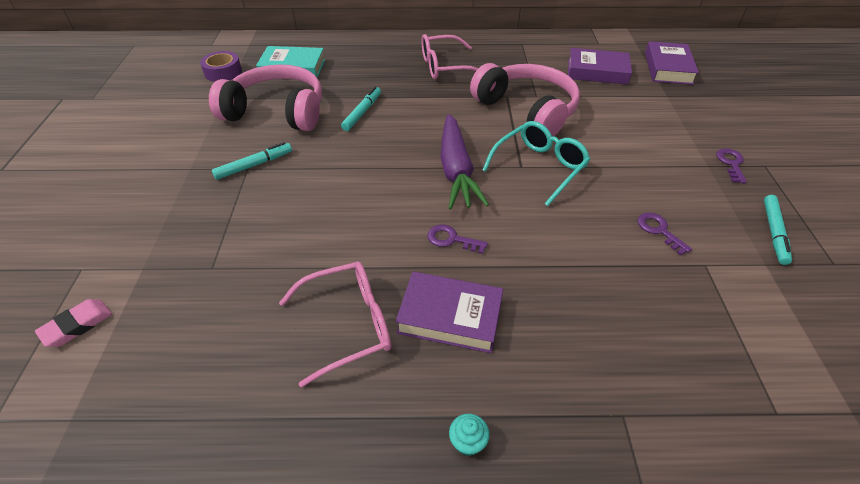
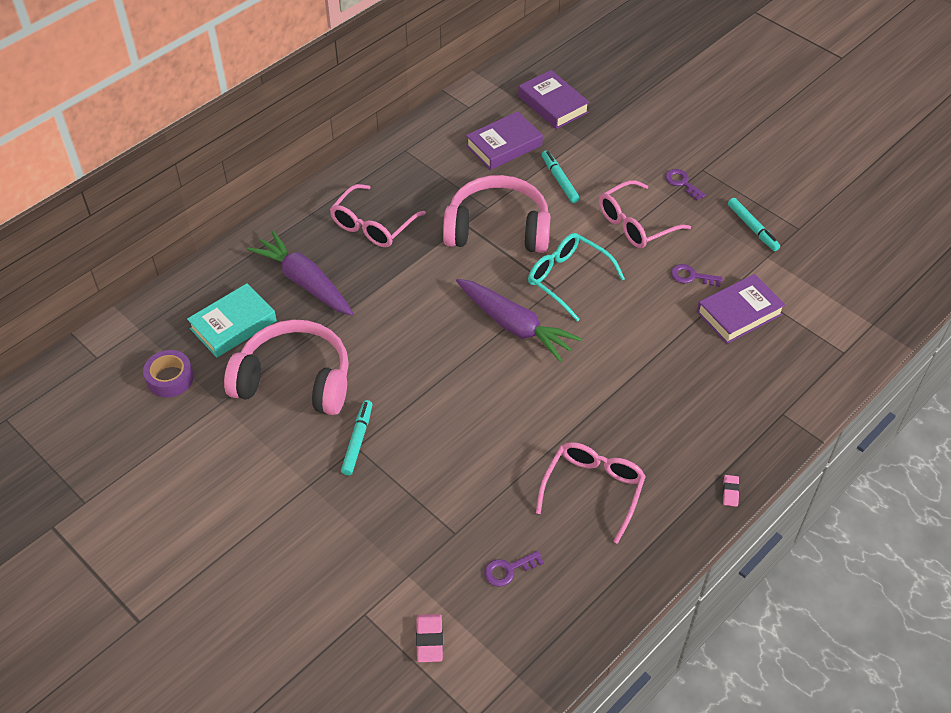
camera: 45 degrees left, 5 degrees up
pink headphones [209,64,322,131] -> pink headphones turned 45 degrees clockwise [224,320,349,415]
turquoise marker [341,87,381,131] -> turquoise marker moved to [542,150,580,203]
purple book [395,272,503,353] -> purple book moved to [697,274,786,344]
purple key [427,224,488,254] -> purple key moved to [484,551,544,587]
turquoise cupcake [449,414,490,456] -> pink eraser [723,475,740,507]
turquoise glasses [483,121,590,206] -> turquoise glasses turned 45 degrees counterclockwise [528,233,625,321]
none -> purple carrot [247,231,354,316]
none -> pink glasses [599,180,691,248]

